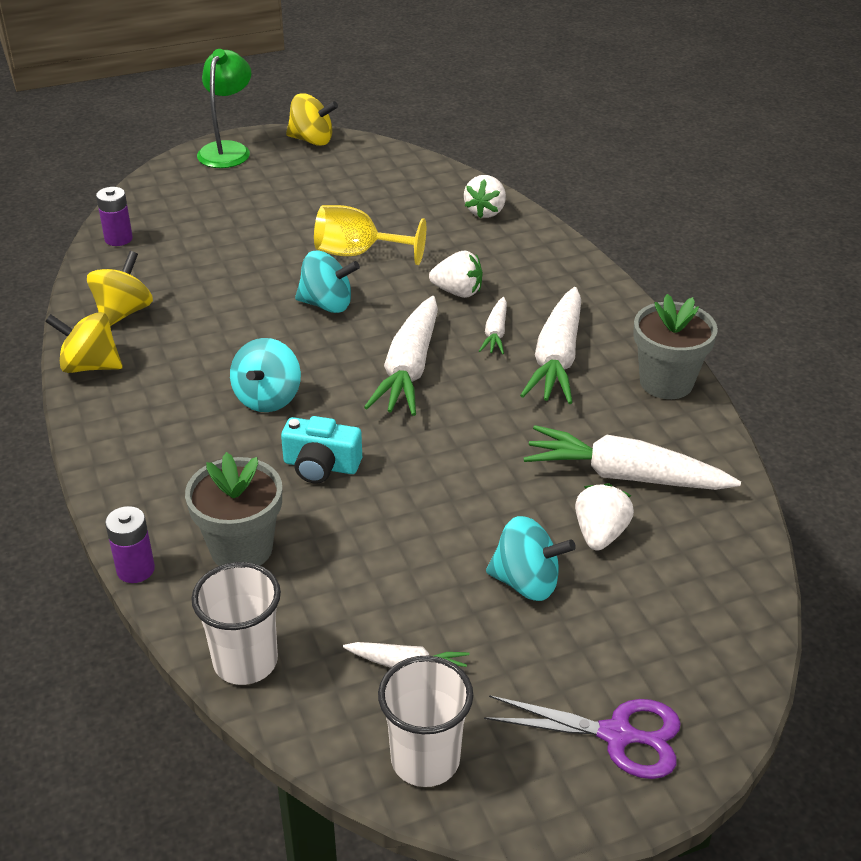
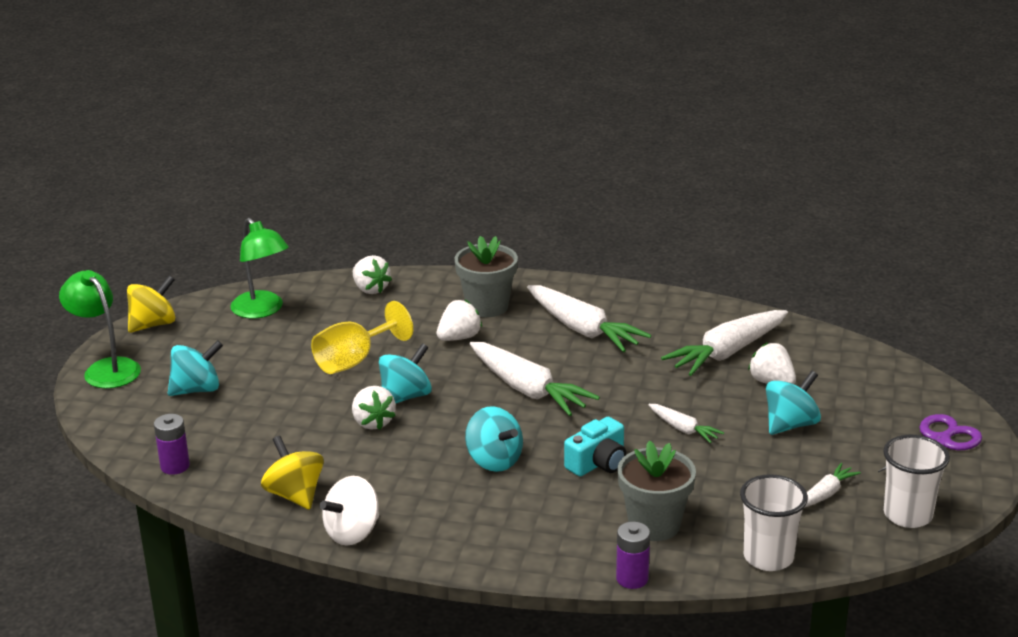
camera: 55 degrees left, 10 degrees down
yellow spinning top [45,312,123,373] -> white spinning top [320,476,379,546]
white carrot [479,297,507,354] -> white carrot moved to [648,404,724,443]
grey flower pot [633,294,718,399] -> grey flower pot moved to [455,236,518,317]
none -> turquoise spinning top [168,340,223,396]
none -> green lamp [230,218,289,318]
none -> white strawberry [352,386,396,430]

